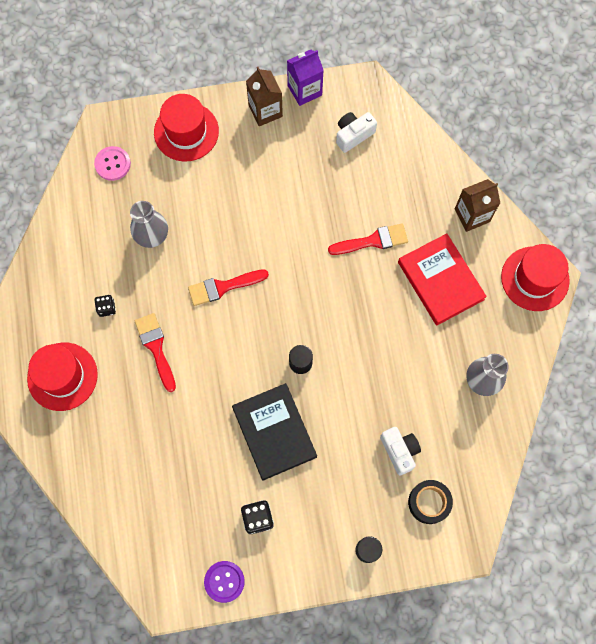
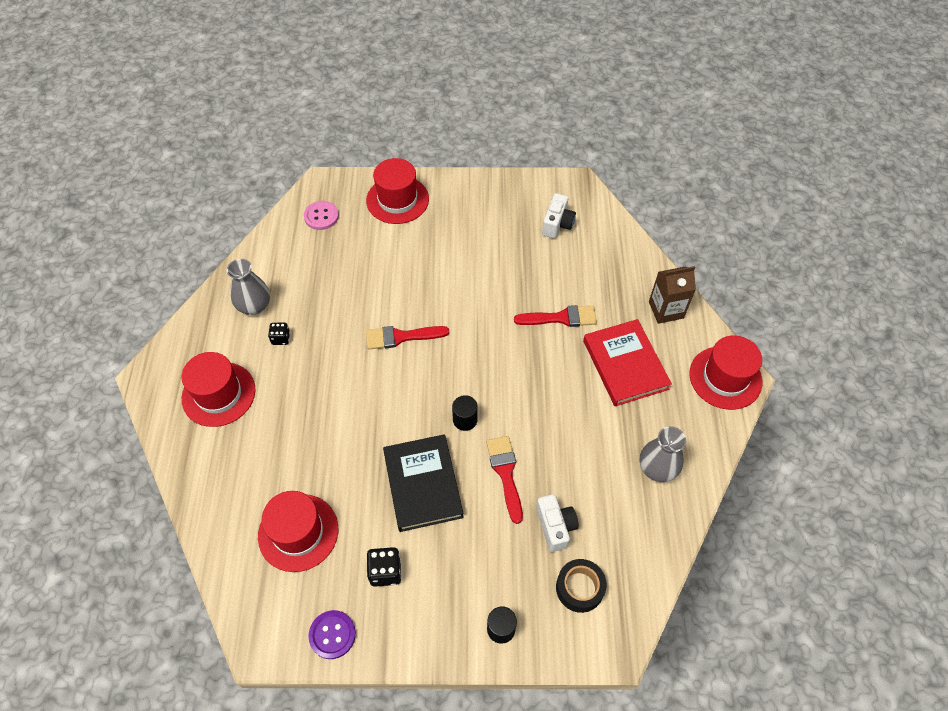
camera: 10 degrees right, 15 degrees down
grey vase [130,201,168,248] -> grey vase moved to [227,259,270,315]
red brush [135,313,176,392] -> red brush moved to [486,436,523,524]
brown carton [246,67,283,126] -> none
purple carton [287,49,324,106] -> none
white camera [336,112,377,153] -> white camera turned 135 degrees clockwise [542,193,576,239]
none -> red hat [258,491,338,572]

